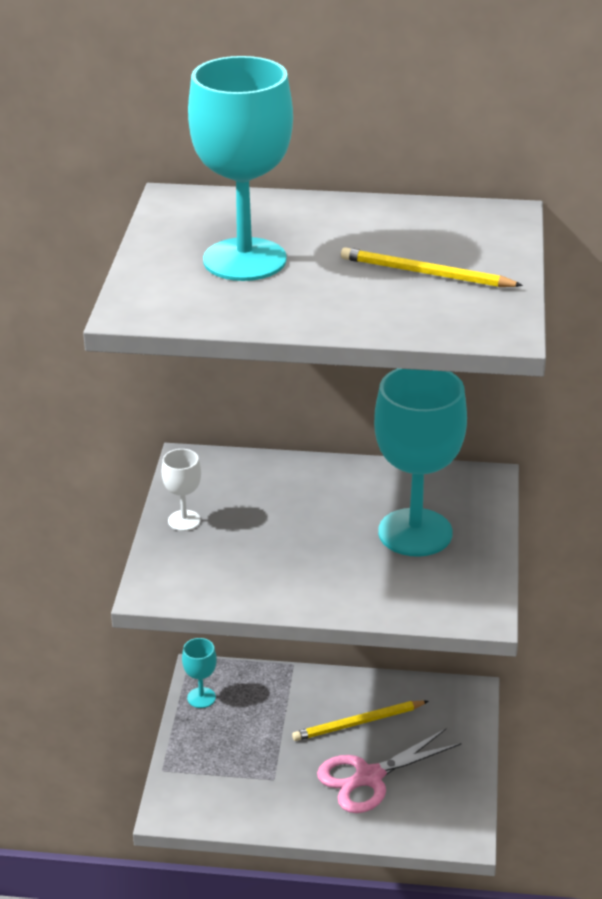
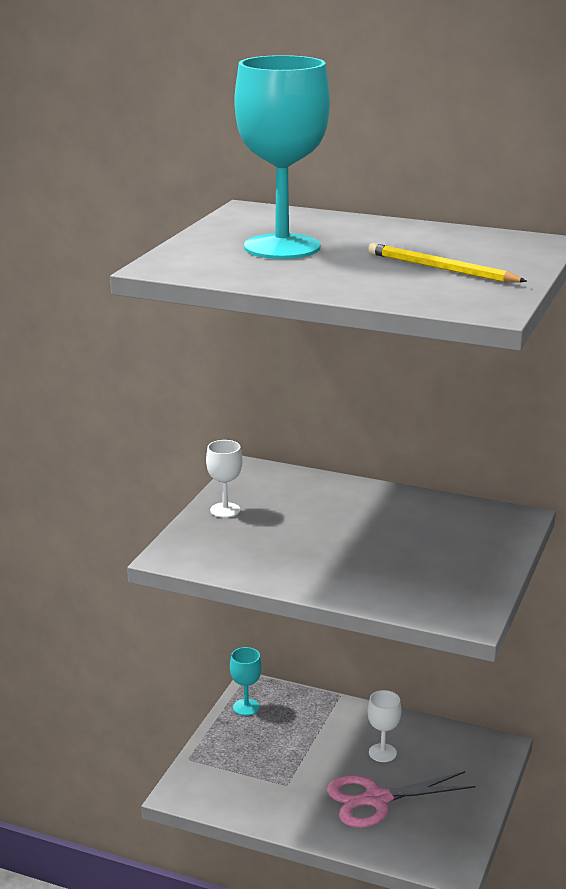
camera: 15 degrees right, 10 degrees down
yellow pencil [292,701,429,741] -> white goblet [367,690,401,762]
turquoise goblet [374,369,467,557] -> none

